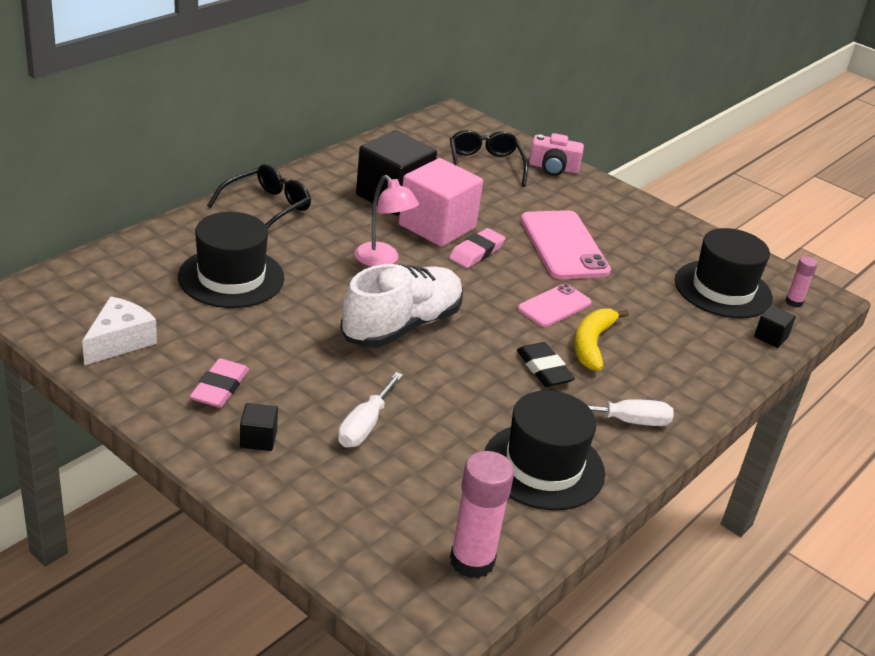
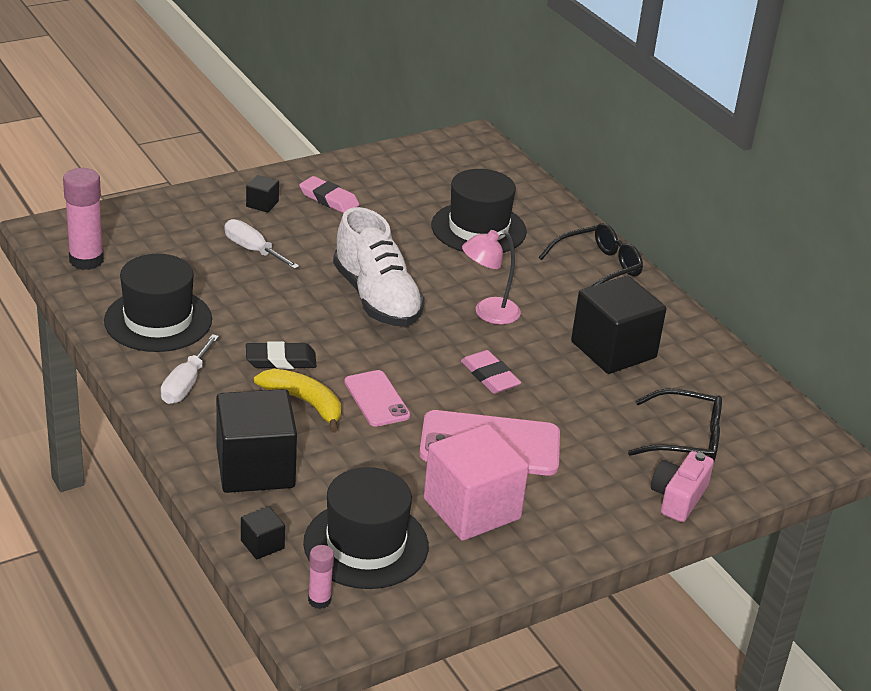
camera: 110 degrees right, 0 degrees up
white cheese [82,296,157,365] -> none
black glasses [207,164,311,229] -> black glasses turned 90 degrees counterclockwise [539,223,643,287]
pink cube [399,158,483,247] -> pink cube moved to [424,424,529,541]
none -> black cube [216,389,297,493]

